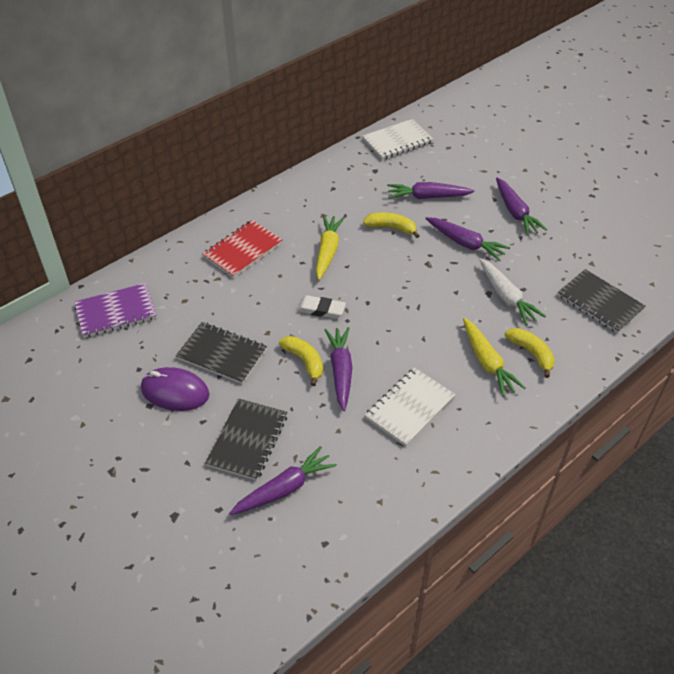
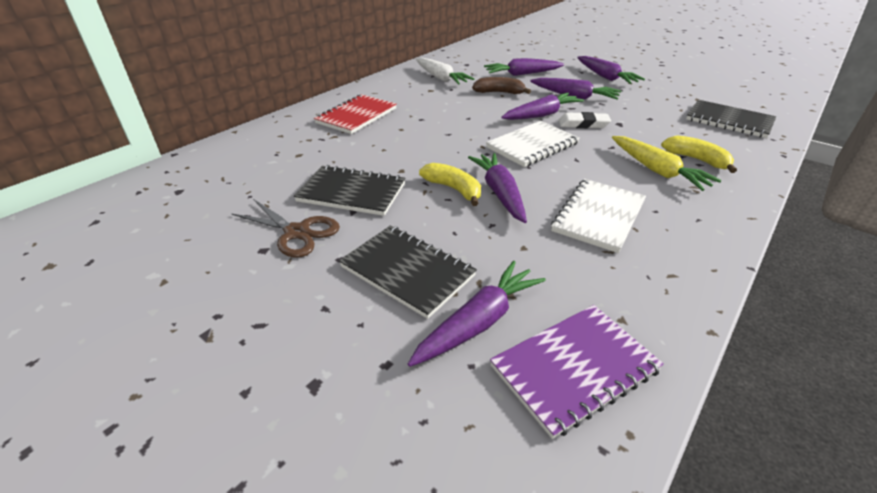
camera: 10 degrees left, 10 degrees down
purple notebook [74,283,157,338] -> purple notebook moved to [490,305,664,439]
purple mouse [141,367,209,411] -> brown scissors [232,199,340,258]
black notebook [206,398,287,481] -> black notebook turned 60 degrees counterclockwise [339,225,477,319]
white eraser [297,295,346,319] -> white eraser moved to [559,112,611,128]
yellow carrot [316,215,345,280] -> none
white notebook [362,119,434,160] -> white notebook moved to [486,121,580,167]
yellow banana [363,212,420,238] -> brown banana [472,77,531,94]
white carrot [479,258,546,326] -> white carrot moved to [416,58,475,85]
none -> purple carrot [502,93,584,120]

